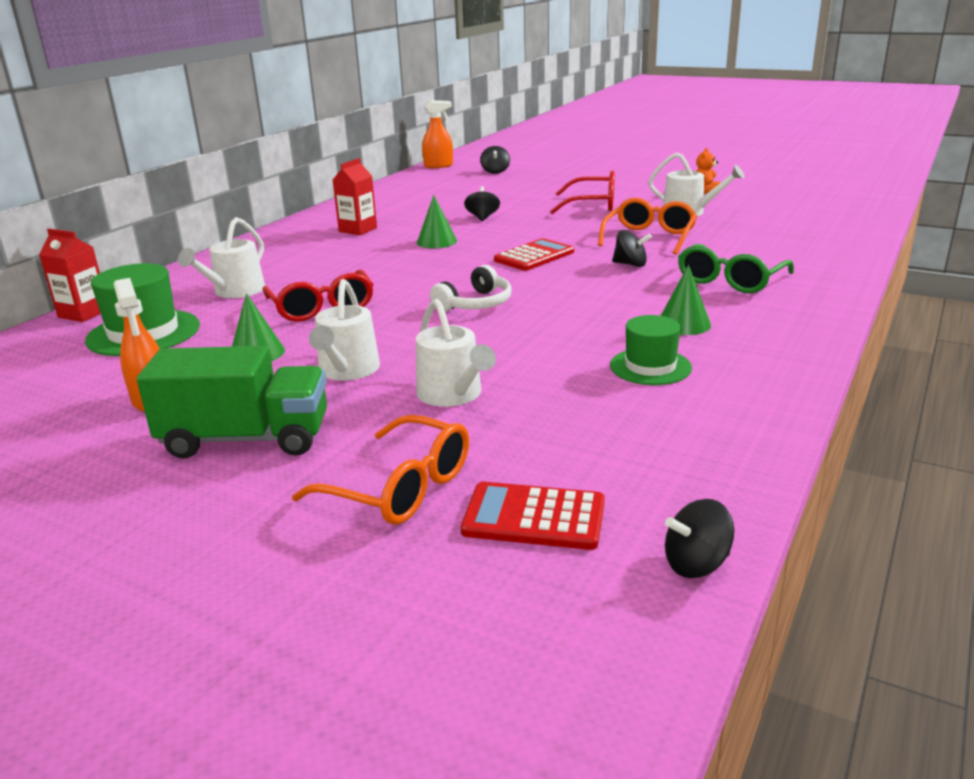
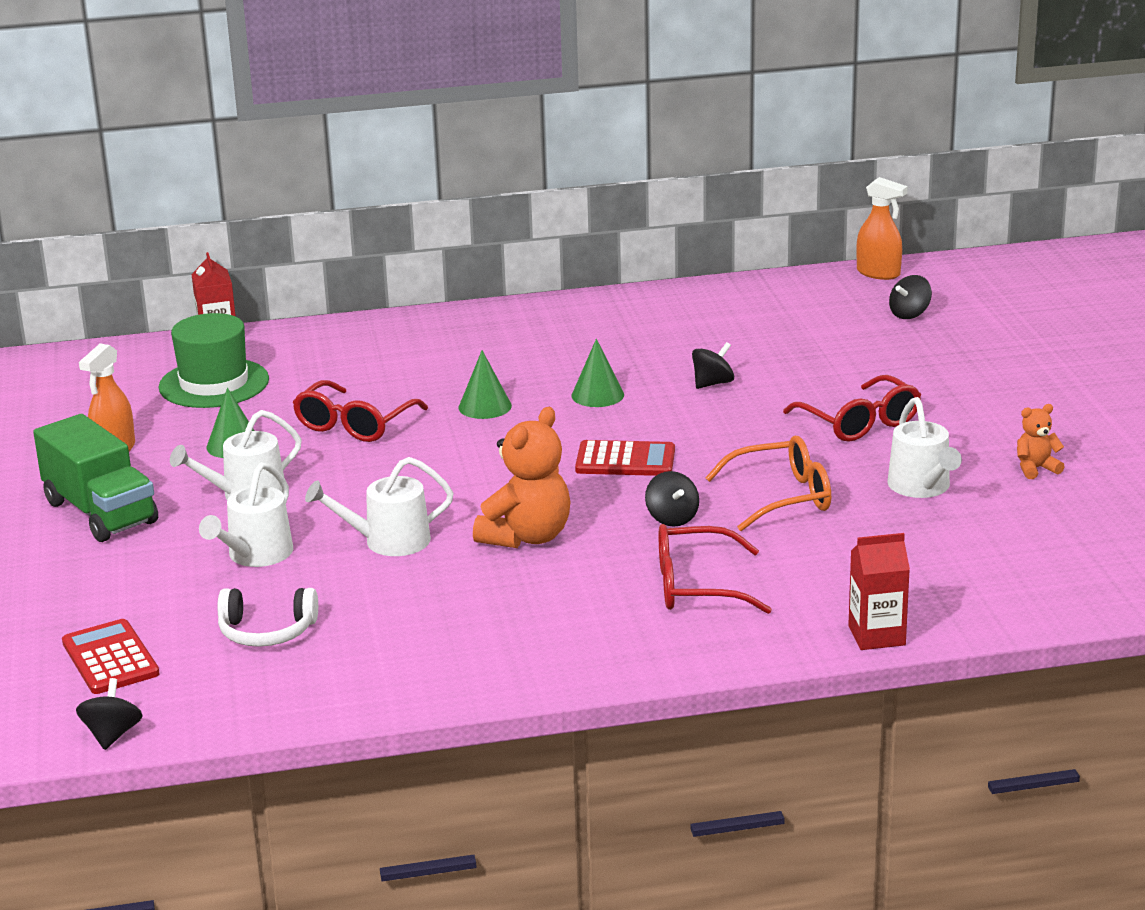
camera: 50 degrees right, 0 degrees up
white watering can [178,217,265,298] -> white watering can moved to [305,457,454,556]
orange glasses [292,415,469,525] -> none
red carton [333,158,377,235] -> red carton moved to [848,533,910,650]
white headphones [430,265,512,312] -> white headphones moved to [217,588,318,647]
green hat [610,315,692,385] -> none
green cone [661,265,711,335] -> green cone moved to [459,350,512,419]
black spinning top [665,499,734,578] -> black spinning top turned 60 degrees clockwise [76,678,143,750]
green glasses [678,244,794,293] -> red glasses [659,524,772,614]
none -> orange teddy bear [473,407,570,548]

